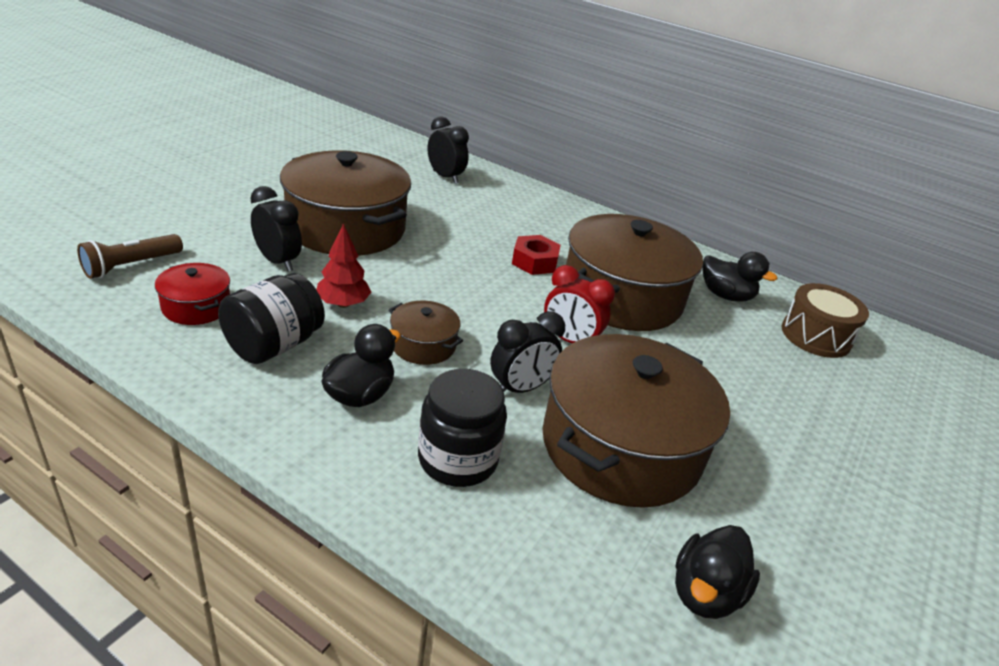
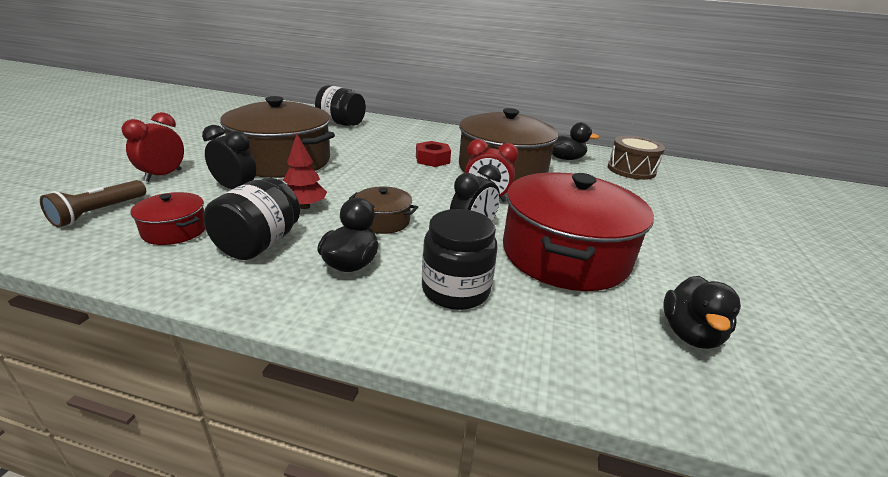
camera: 15 degrees left, 5 degrees down
black clock [428,117,469,184] -> black jar [315,85,366,126]
brown pot [542,334,730,508] -> red pot [503,172,654,291]
none -> red clock [121,112,184,182]

